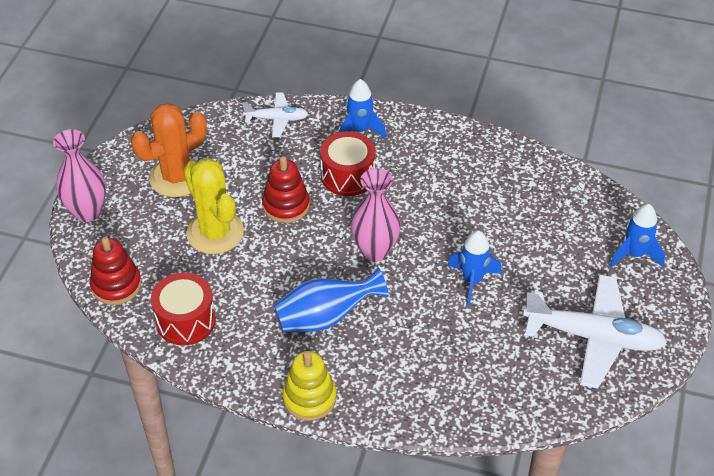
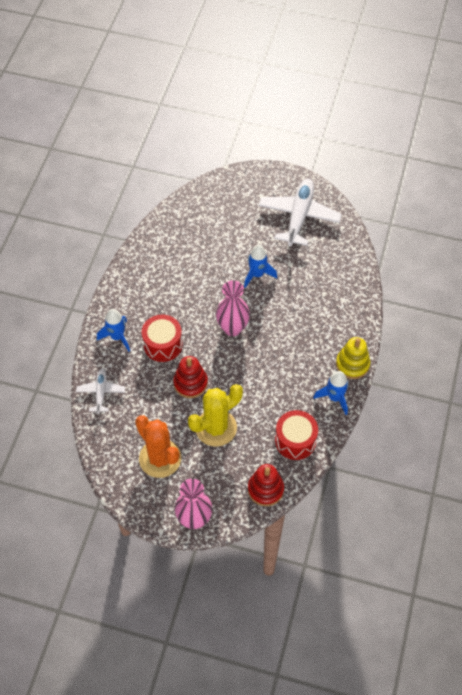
camera: 90 degrees left, 10 degrees up
blue vase [274,267,389,332] -> none
blue rocket [609,204,665,267] -> blue rocket moved to [313,371,348,415]

